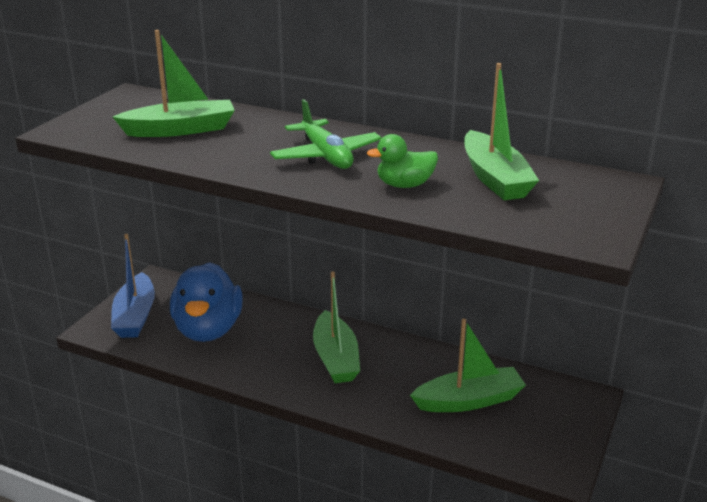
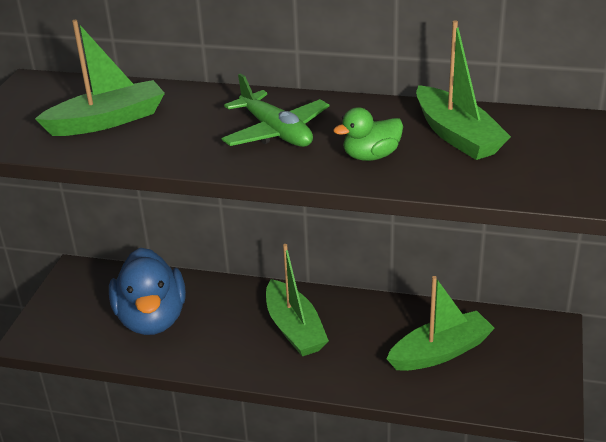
camera: 10 degrees left, 5 degrees up
blue boat [111,234,155,338] -> none

